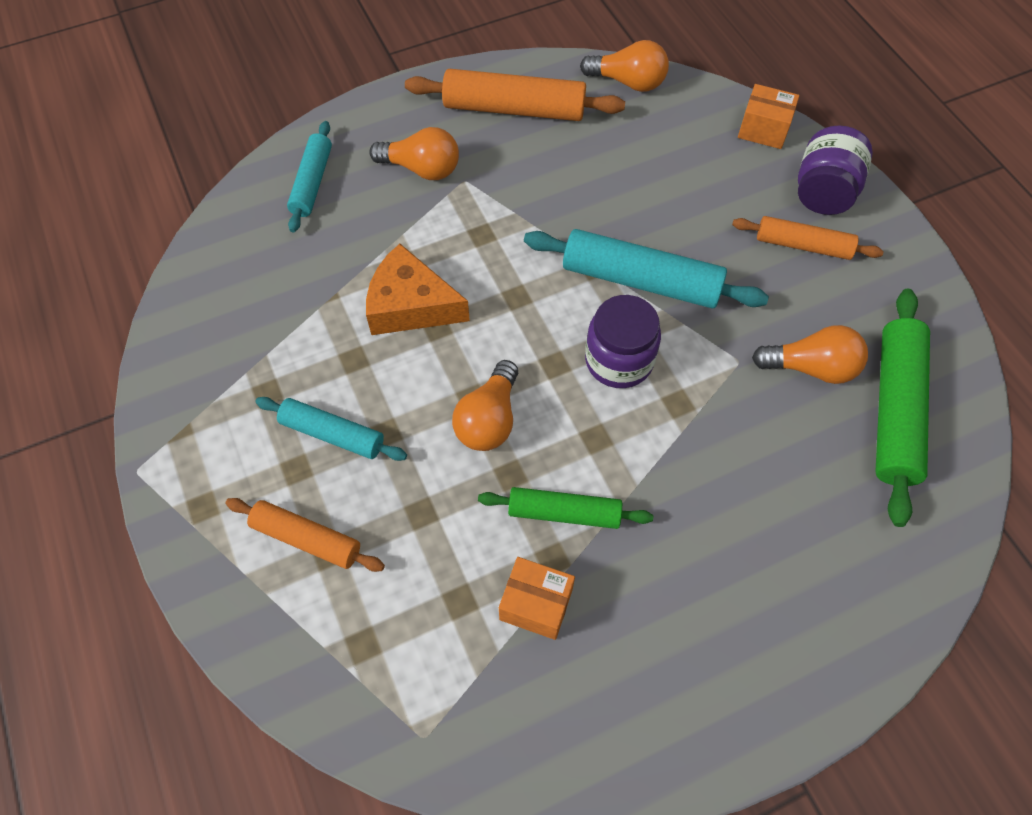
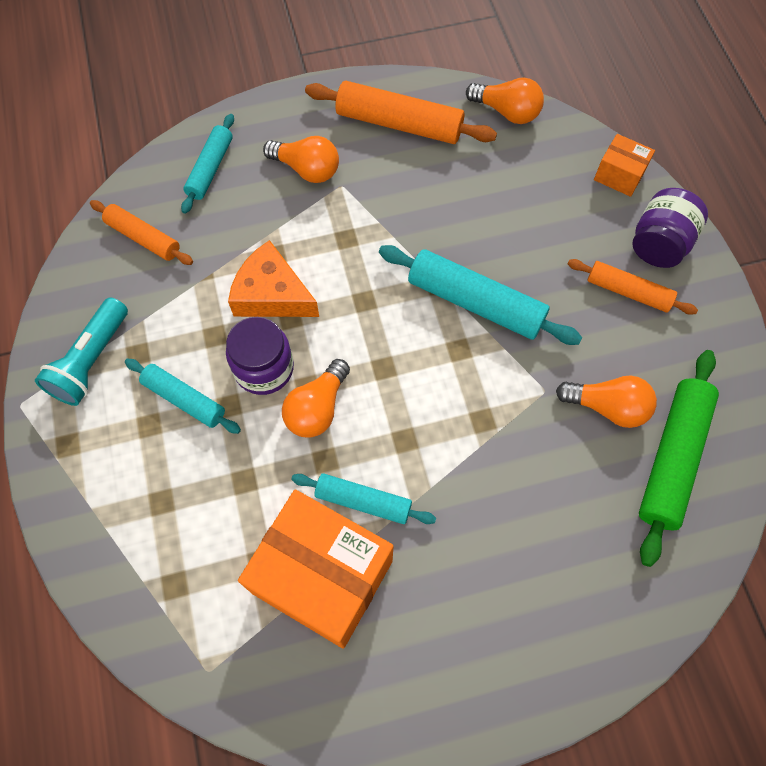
camera: 10 degrees right, 5 degrees up
orange rolling pin [225,498,385,572] -> orange rolling pin moved to [90,200,193,265]
green rolling pin [478,487,653,529] -> turquoise rolling pin [291,473,436,524]
orange box [499,557,575,640] -> orange box [238,490,394,649], size x2.13
purple jar [585,295,661,388] -> purple jar moved to [226,317,294,395]
none -> turquoise flashlight [35,297,128,406]

